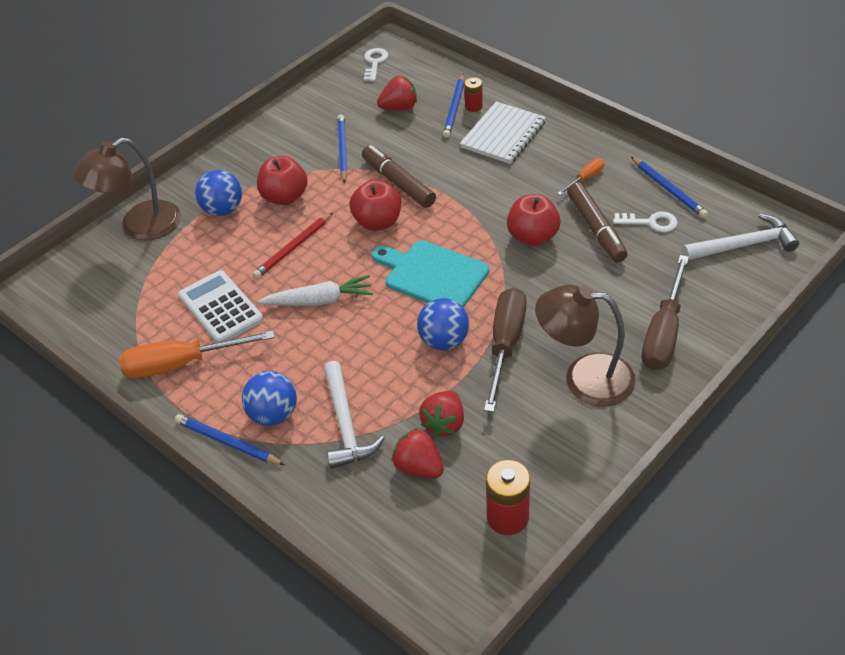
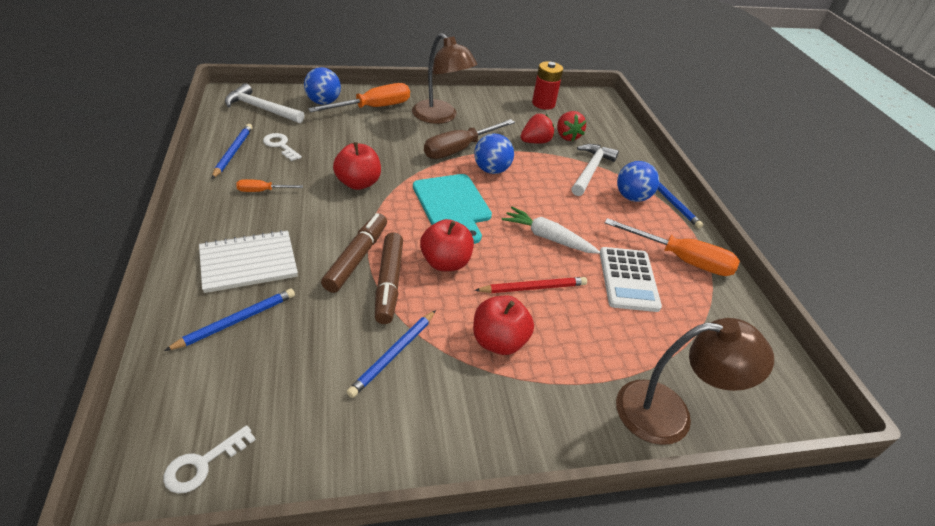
camera: 150 degrees left, 5 degrees down
blue ball [195,170,242,216] -> blue ball moved to [304,67,341,105]
red strawberry [377,76,417,110] -> none
red battery [464,77,483,112] -> none
brown marker [567,182,628,263] -> brown marker moved to [321,213,387,293]
brown screwdriver [642,255,689,370] -> orange screwdriver [308,83,410,112]

